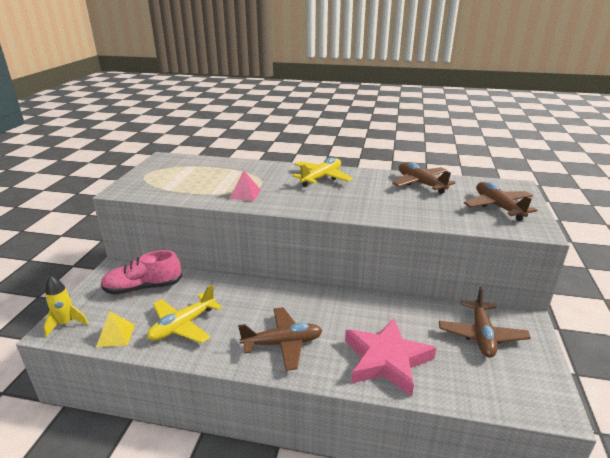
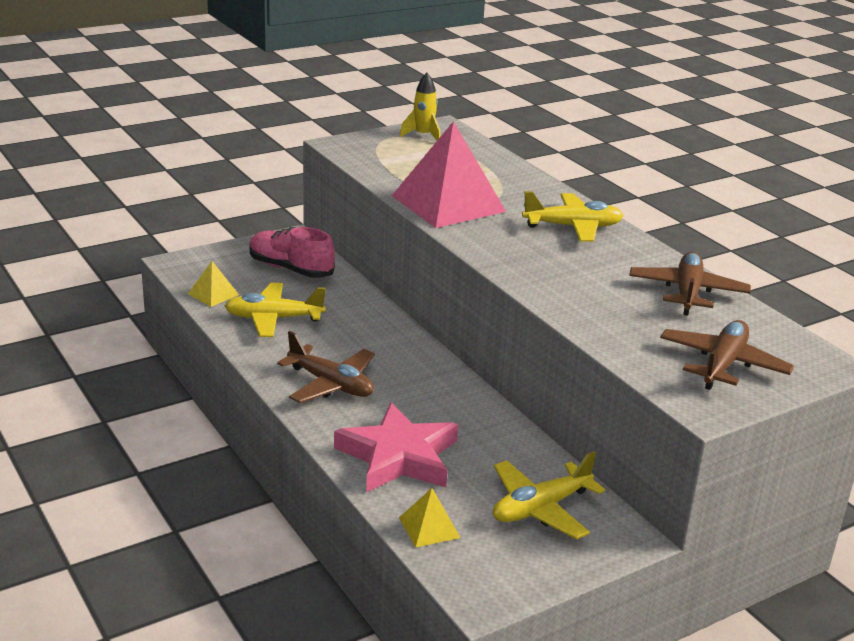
camera: 45 degrees right, 0 degrees up
yellow rocket [44,276,88,337] -> yellow rocket moved to [400,73,441,141]
pink pyramid [229,170,261,201] -> pink pyramid [392,121,506,228], size x2.25
brown plane [439,287,531,357] -> yellow plane [493,451,605,540]
none -> yellow pyramid [399,488,461,548]

